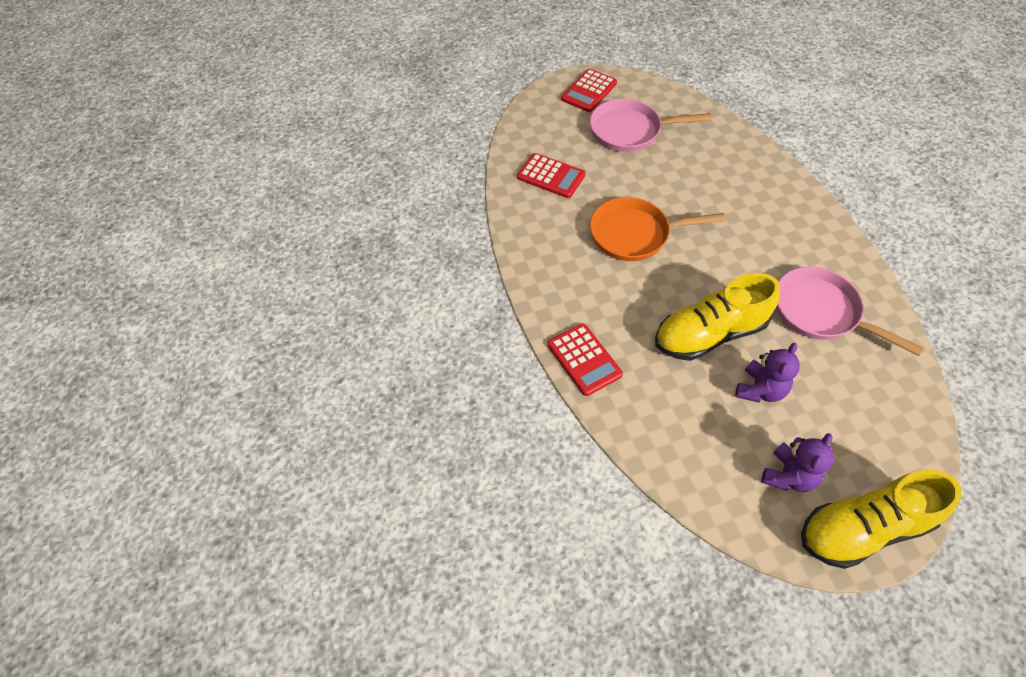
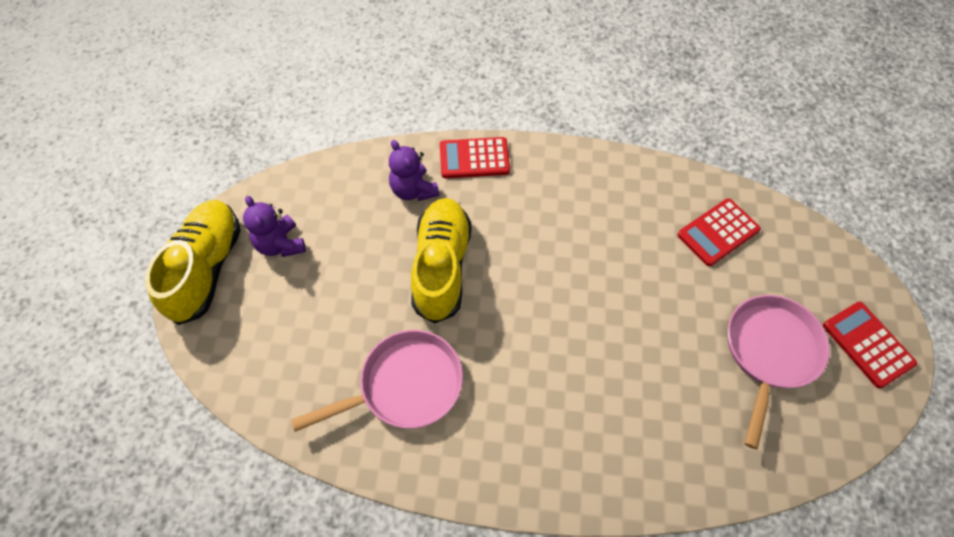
camera: 115 degrees right, 5 degrees up
orange pan [590,197,726,261] -> none
purple teddy bear [735,343,800,403] -> purple teddy bear moved to [389,140,440,201]

